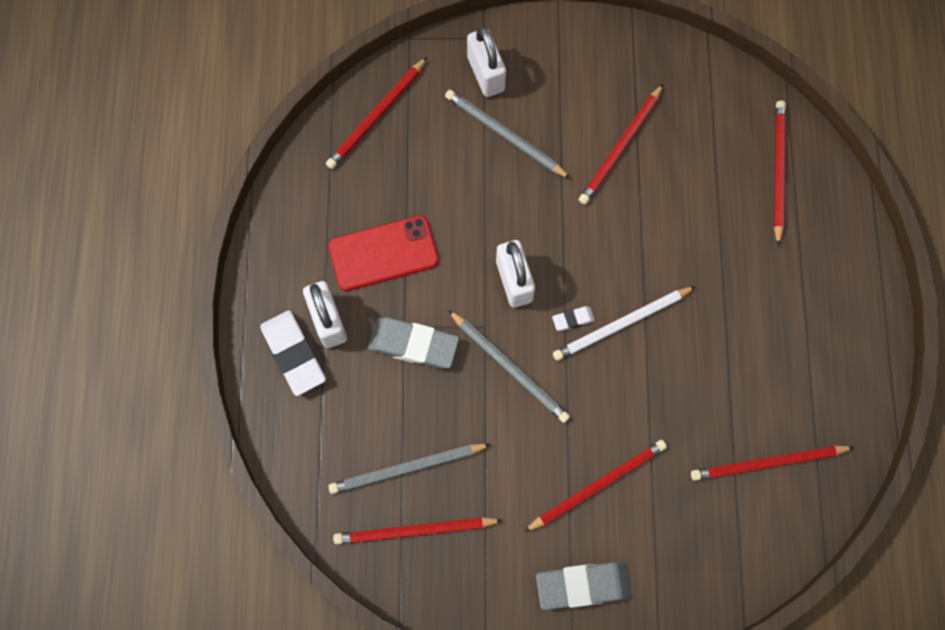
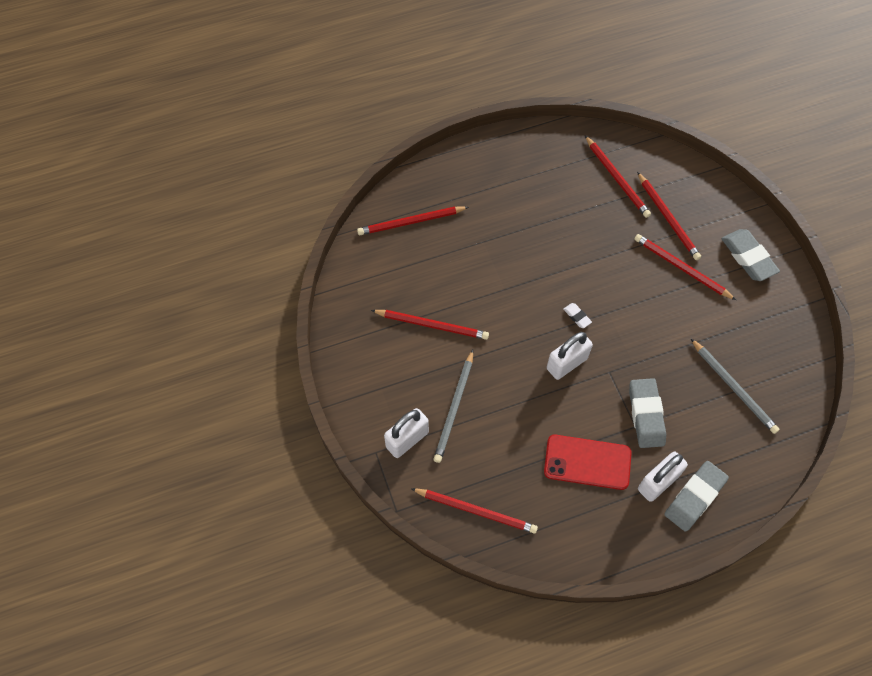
camera: 110 degrees left, 10 degrees down
white eraser [260,310,326,396] -> grey eraser [664,461,729,532]
red phone [328,215,439,291] -> red phone turned 45 degrees counterclockwise [544,435,632,490]
red pencil [333,517,503,544] -> red pencil moved to [637,172,701,260]
grey pencil [448,310,570,423] -> none
white pencil [553,286,696,361] -> none

